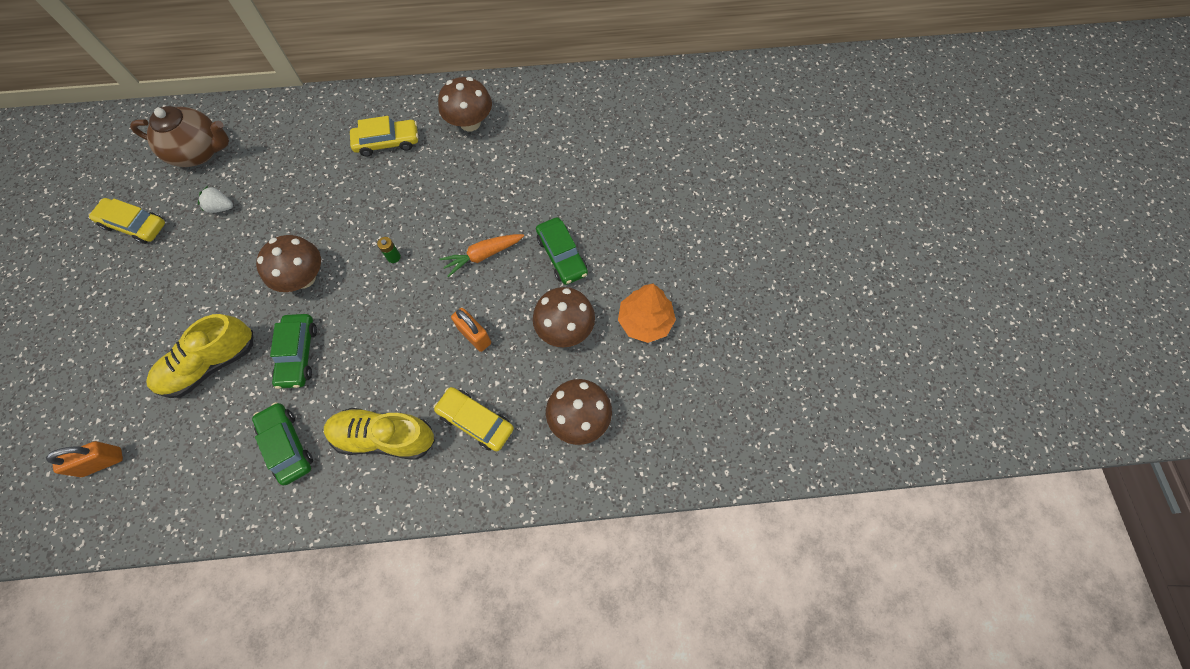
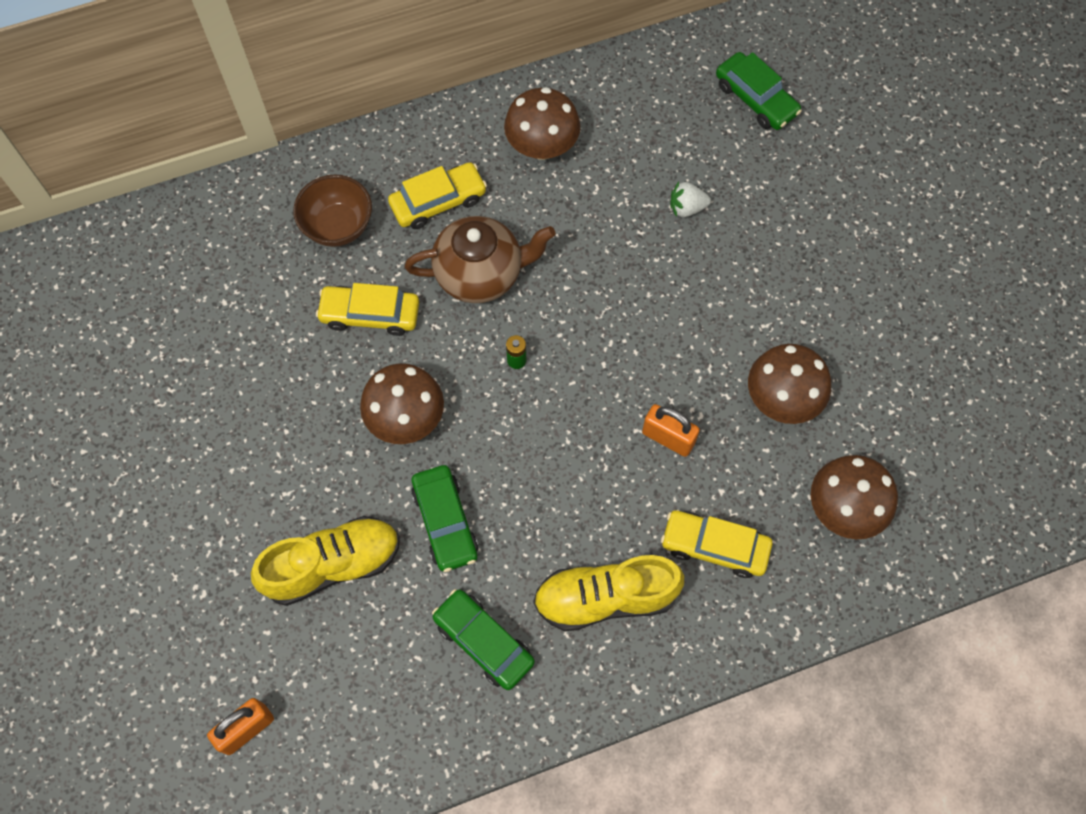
camera: 15 degrees left, 0 degrees up
yellow car [89,198,165,244] -> yellow car moved to [316,283,419,336]
brown teapot [130,106,229,167] -> brown teapot moved to [405,216,556,303]
yellow shoe [146,314,253,398] -> yellow shoe turned 150 degrees counterclockwise [251,516,400,606]
white strawberry [198,186,233,213] -> white strawberry moved to [671,182,711,217]
orange carrot [439,234,524,277] -> none
green car [536,217,588,285] -> green car moved to [716,52,802,130]
orange tree [618,284,676,343] -> none
none -> brown bowl [293,175,372,247]

